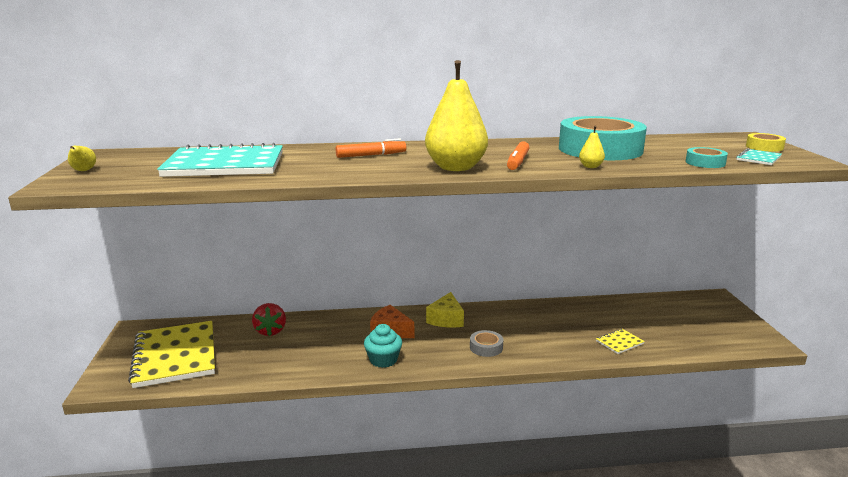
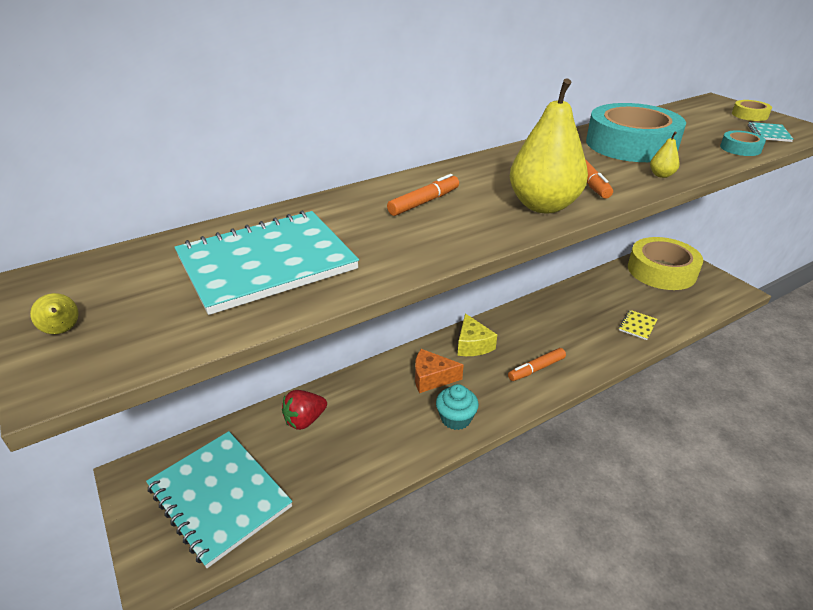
camera: 25 degrees left, 15 degrees up
yellow notebook [128,321,215,388] -> turquoise notebook [146,431,292,568]
red strawberry [252,303,286,336] -> red strawberry turned 90 degrees clockwise [282,390,327,430]
grey tape [470,330,503,357] -> orange marker [508,348,566,381]
none -> yellow tape [628,237,703,290]

